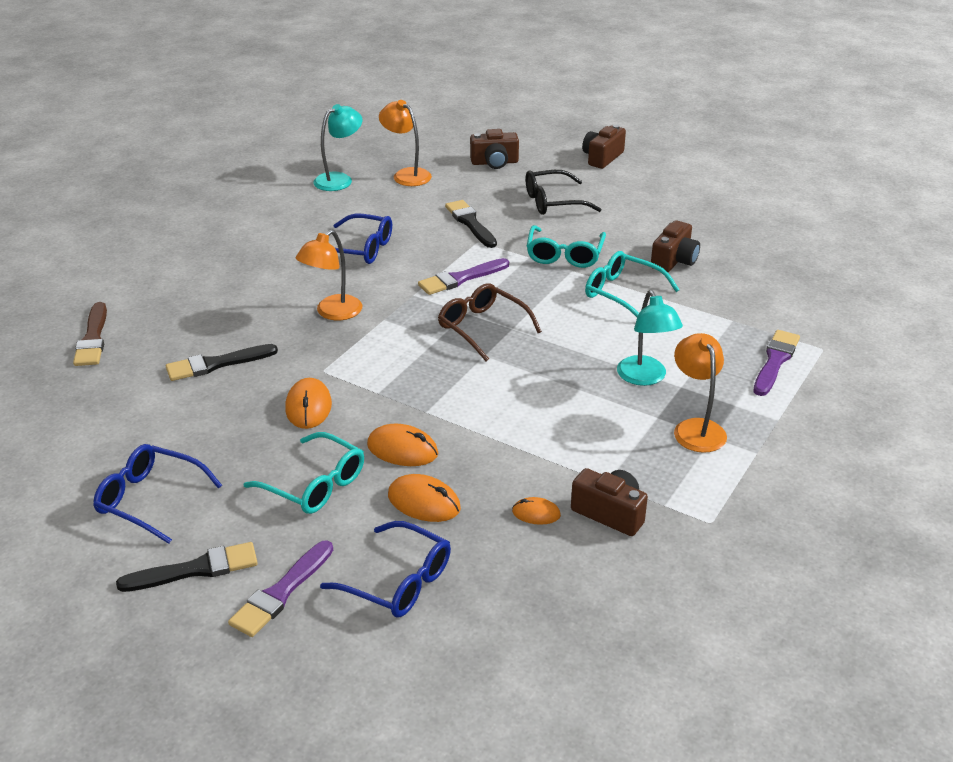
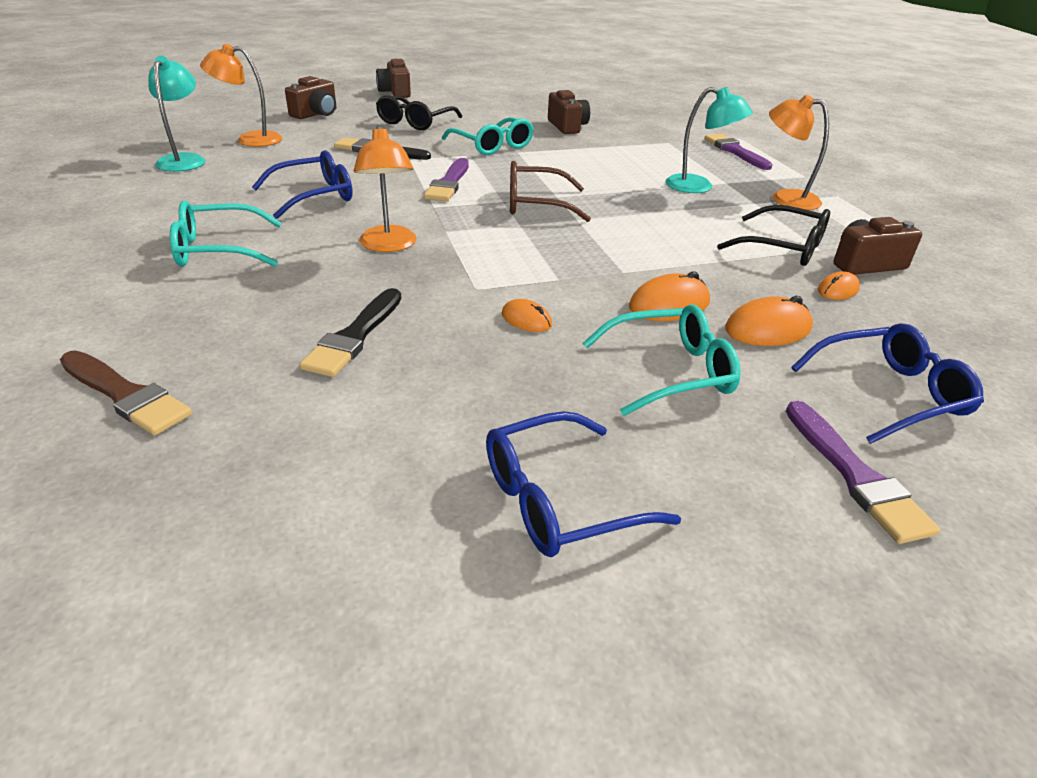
camera: 50 degrees left, 0 degrees up
black brush [116,542,258,592] -> none
orange mouse [285,378,332,429] -> orange mouse [502,299,552,332], size x0.61
turquoise glasses [585,251,680,317] -> turquoise glasses moved to [170,201,282,267]
none -> black glasses [717,205,830,266]

